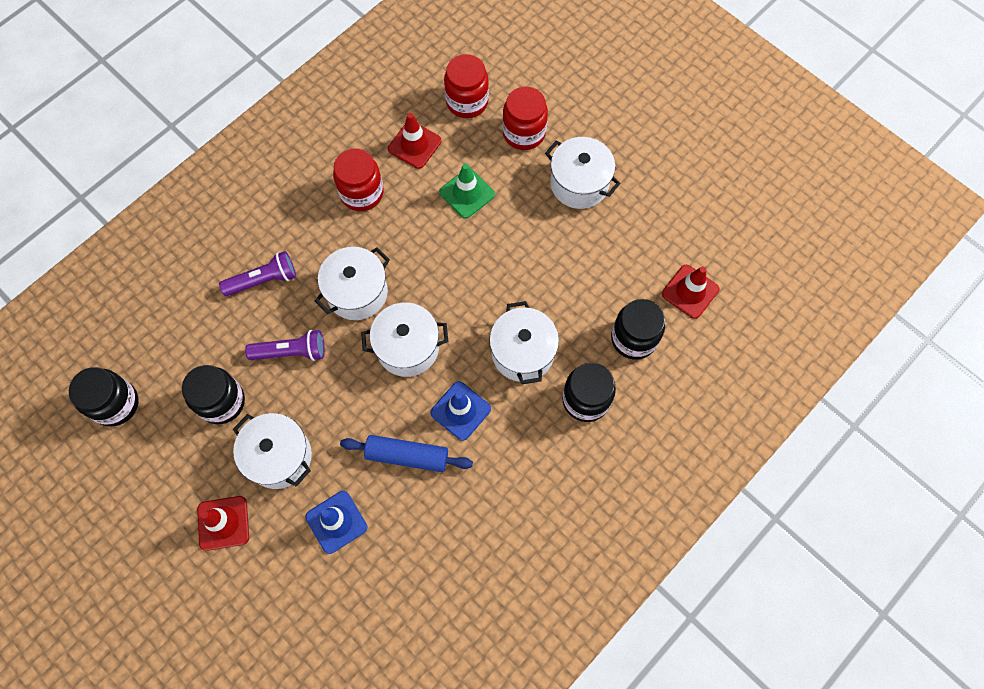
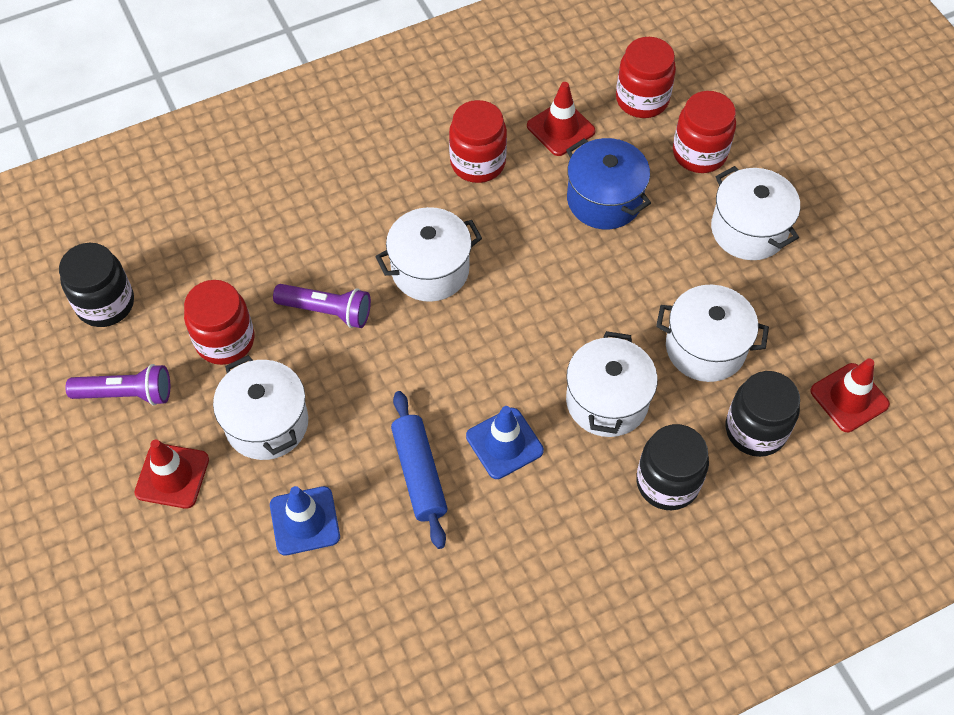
camera: 20 degrees right, 10 degrees down
black jar [182,365,245,424] -> red jar [184,280,254,365]
purple flashlight [219,251,296,296] -> purple flashlight moved to [65,364,170,405]
blue rolling pin [340,435,473,472] -> blue rolling pin turned 45 degrees clockwise [391,391,448,549]
white pot [361,303,448,377] -> white pot moved to [656,285,769,382]
green traffic cone [439,163,495,219] -> blue pot [566,138,651,229]

